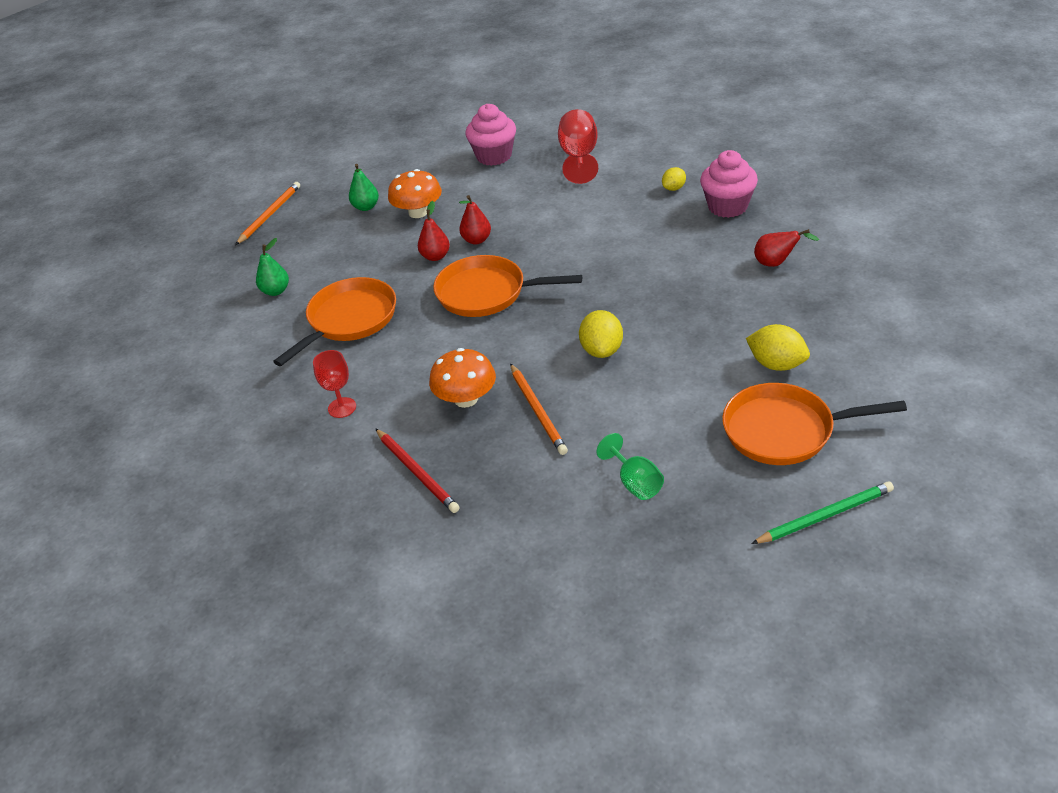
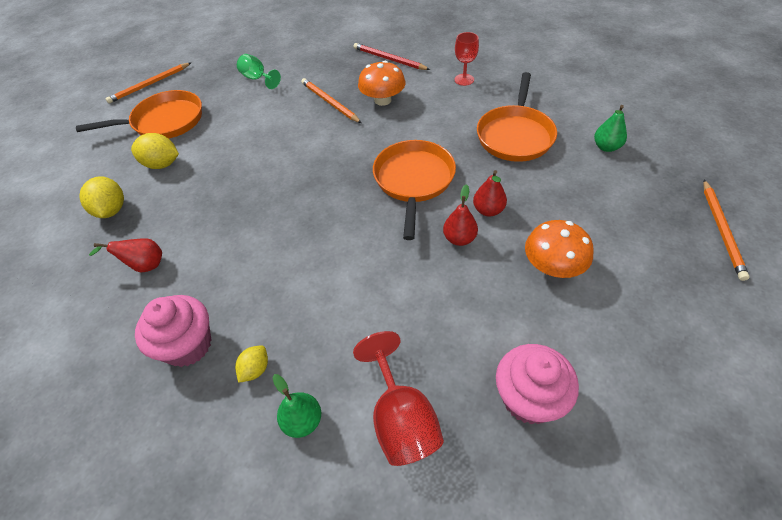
camera: 160 degrees right, 10 degrees up
green pear [349,164,379,211] -> green pear moved to [273,374,321,438]
orange pan [433,255,582,317] -> orange pan turned 75 degrees counterclockwise [373,140,456,240]
yellow lemon [579,310,623,358] -> yellow lemon moved to [79,176,124,218]
green pencil [751,482,894,544] -> orange pencil [105,62,192,103]

